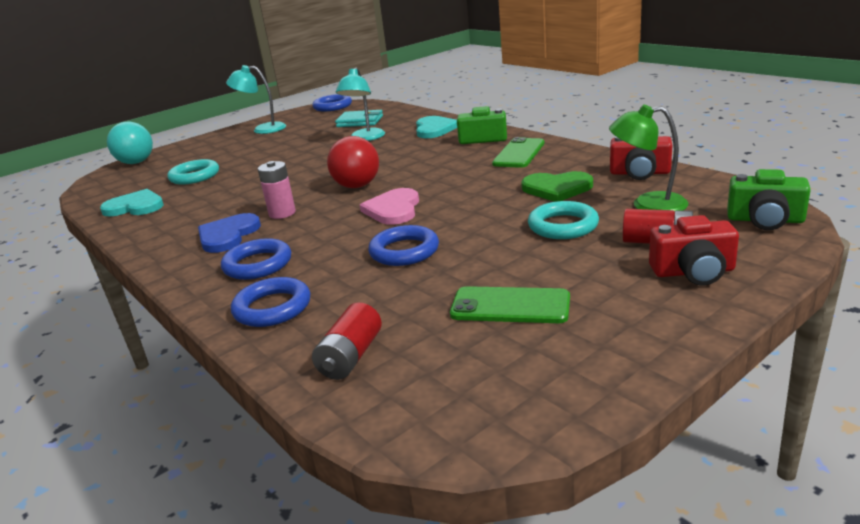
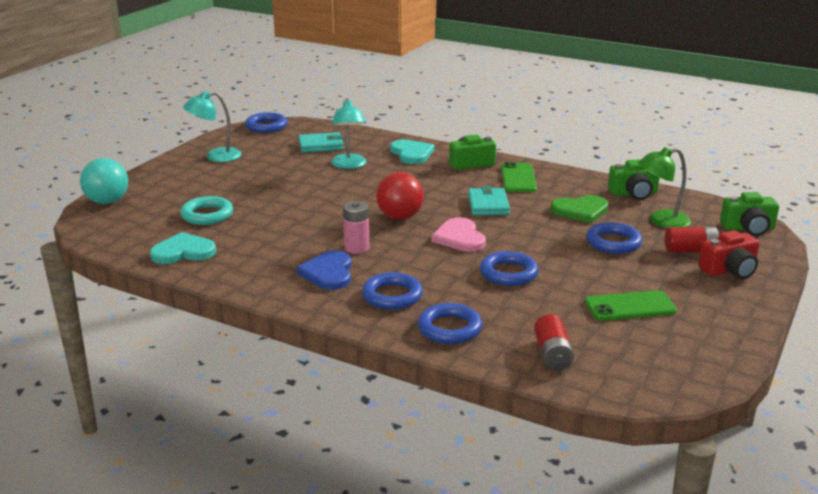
camera: 25 degrees left, 0 degrees up
turquoise ring [528,201,599,239] -> blue ring [586,222,642,254]
red camera [610,136,672,180] -> green camera [608,159,660,200]
none -> turquoise wallet [468,186,510,215]

